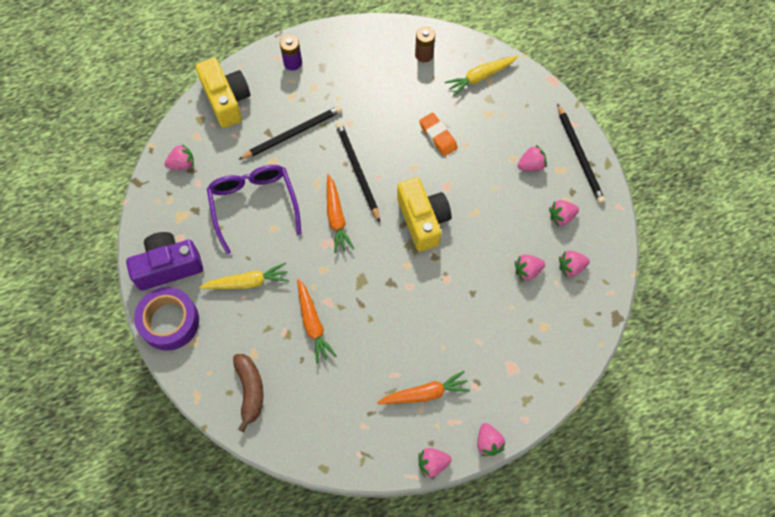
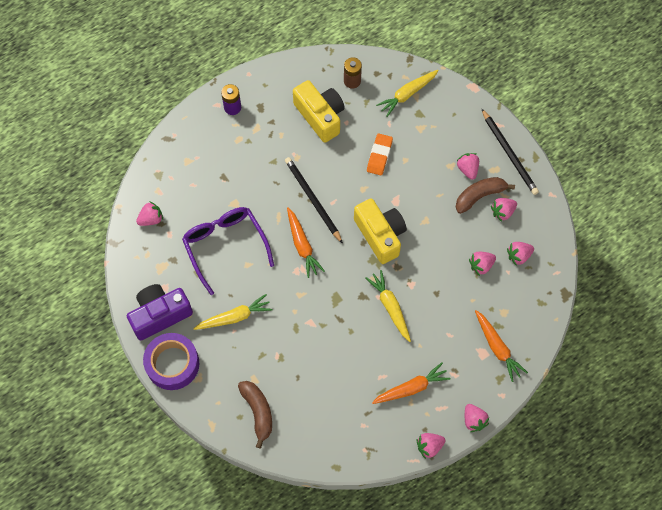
camera: 10 degrees left, 0 degrees up
yellow camera [196,58,250,128] -> yellow camera moved to [293,80,345,143]
black pencil [238,105,342,160] -> none
orange carrot [297,279,337,364] -> orange carrot moved to [475,310,528,382]
orange eraser [419,112,458,156] -> orange eraser turned 60 degrees clockwise [367,134,393,175]
pink strawberry [517,145,547,171] -> pink strawberry turned 75 degrees counterclockwise [457,153,479,180]
none -> yellow carrot [365,270,411,342]
none -> brown banana [456,177,515,214]

